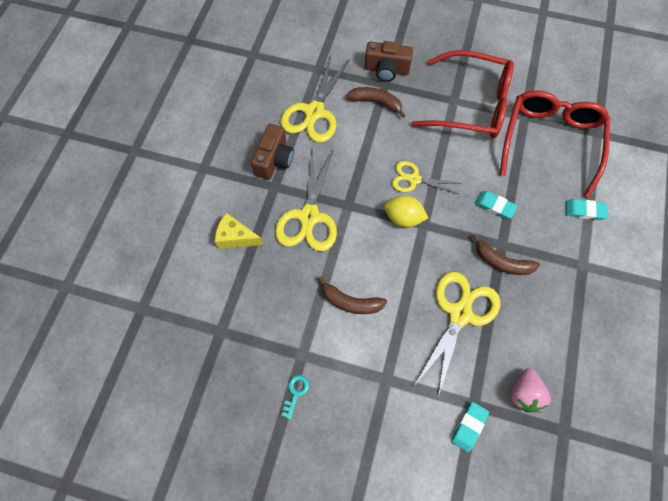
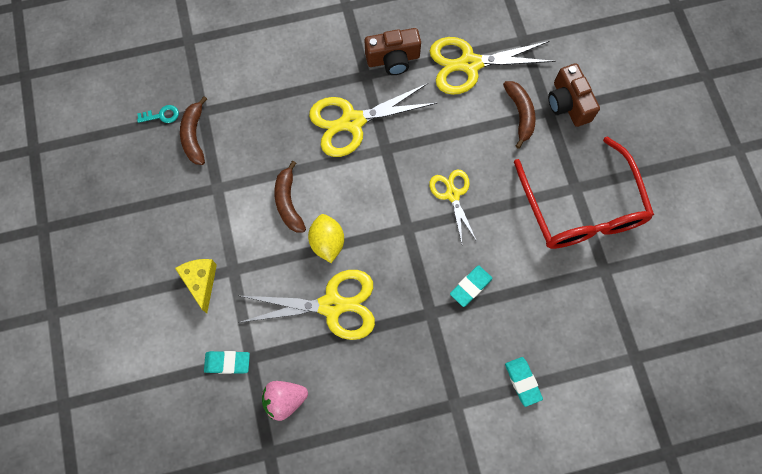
camera: 60 degrees right, 5 degrees up
yellow cheese [215,213,263,249] -> yellow cheese moved to [175,259,217,313]
turquoise key [281,375,309,419] -> turquoise key moved to [137,105,179,123]
yellow lemon [384,195,428,227] -> yellow lemon moved to [308,214,344,263]
brown banana [473,234,540,275] -> brown banana moved to [180,96,207,165]
turquoise eraser [475,191,518,219] -> turquoise eraser turned 45 degrees clockwise [450,266,492,307]
red glasses [500,90,610,197] -> none

